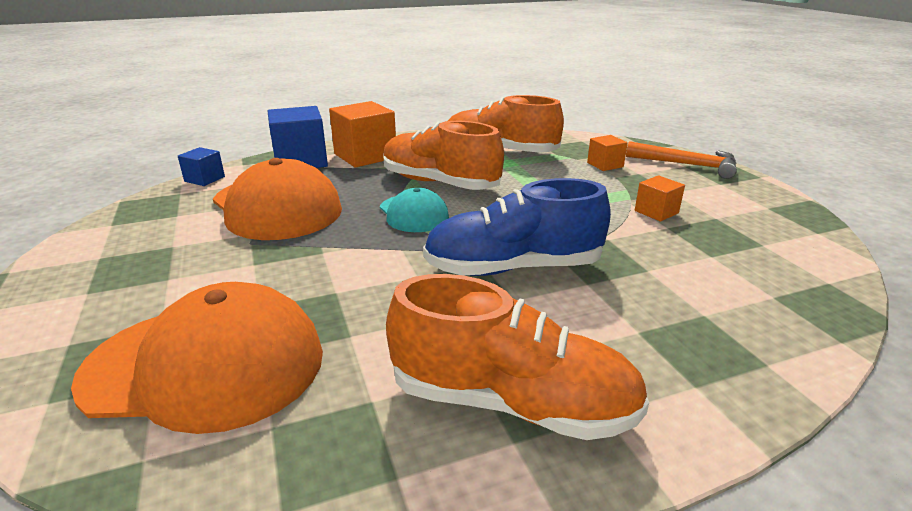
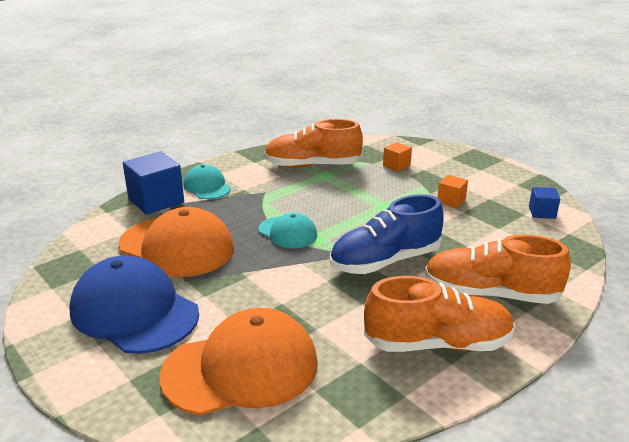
camera: 20 degrees left, 0 degrees up
blue cube [178,147,225,186] -> blue cube moved to [529,187,560,219]
orange cube [329,101,396,168] -> turquoise cap [183,164,231,199]
orange shoe [383,121,504,190] -> orange shoe moved to [425,234,571,304]
orange hammer [626,141,737,179] -> none
none -> blue cap [69,256,199,354]

